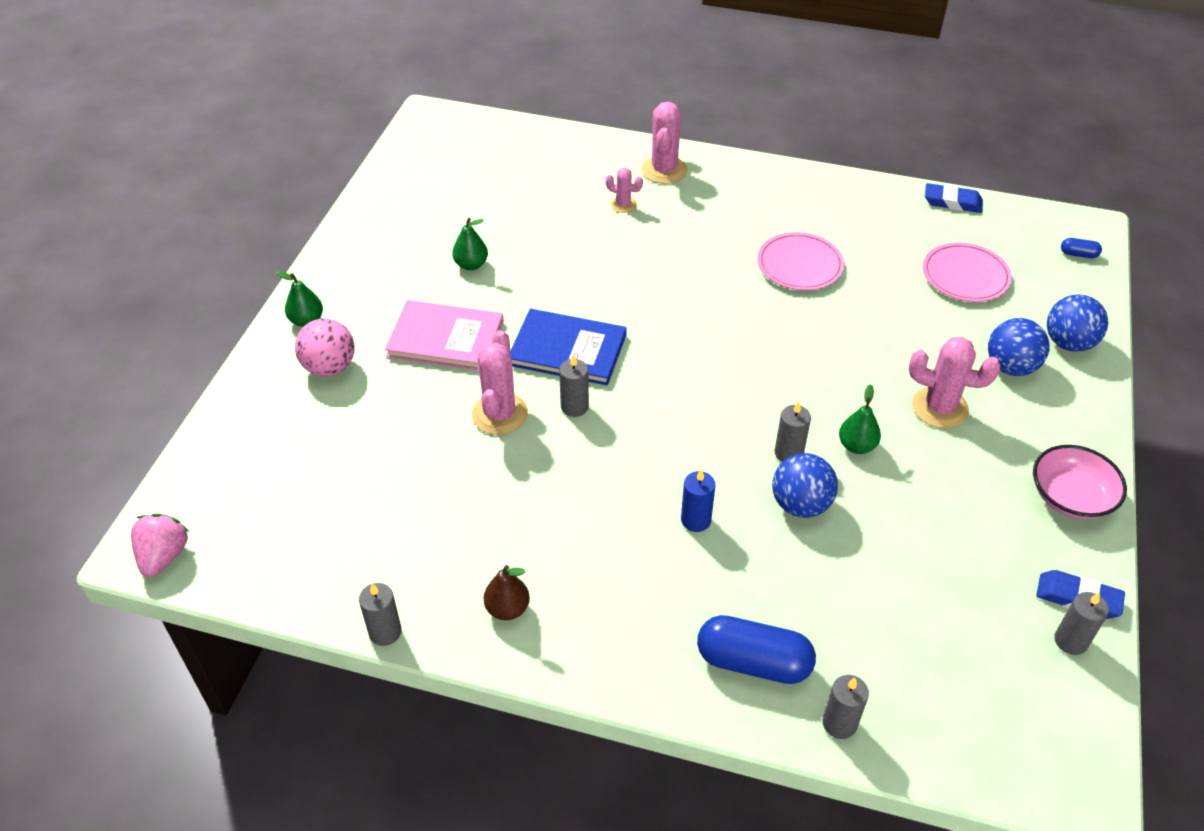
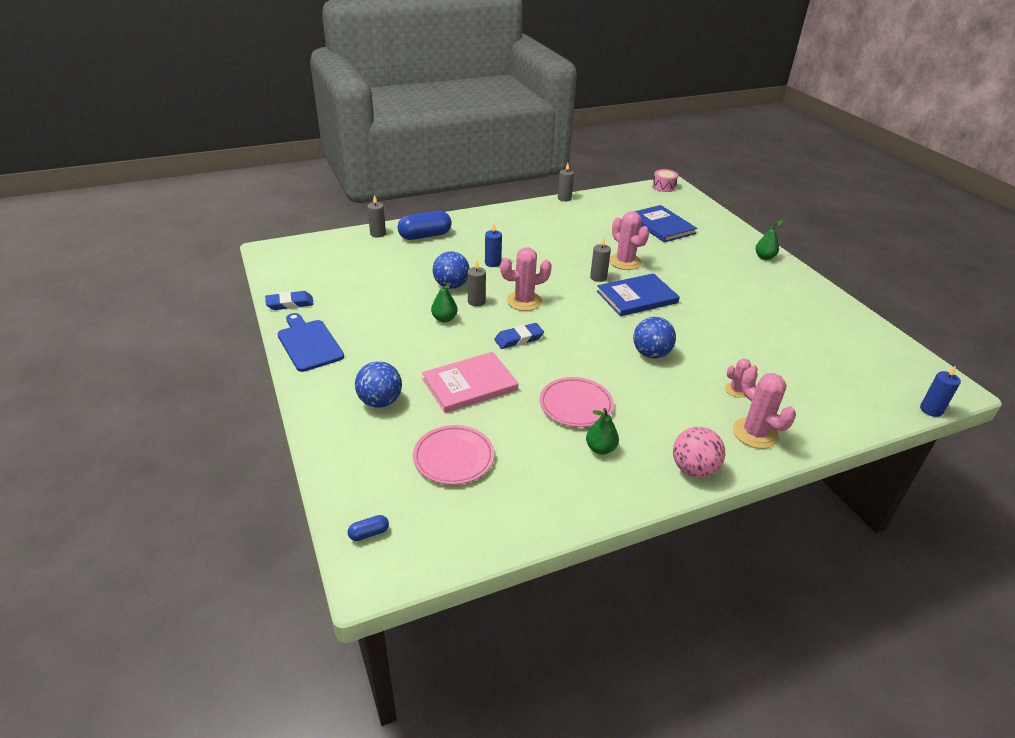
camera: 140 degrees right, 10 degrees down
pink strawberry [131,514,189,577] -> pink drum [652,169,678,192]
pink ball [295,318,355,377] -> pink ball moved to [673,427,725,478]
pink book [385,300,504,370] -> pink book moved to [422,352,519,413]
green pear [452,218,488,270] -> green pear moved to [586,408,619,455]
brown pear [484,565,530,620] -> none
pink cactus [909,337,1001,428] -> pink cactus moved to [500,247,552,311]
blue eraser [925,183,983,213] -> blue eraser moved to [494,323,544,349]
pink bowl [1033,445,1127,519] -> blue cutting board [277,313,344,372]
blue ball [1047,294,1108,352] -> blue ball moved to [633,317,676,358]
grey candle [1054,592,1109,655] -> none
none -> blue book [634,205,697,242]
none -> blue candle [920,366,961,417]

